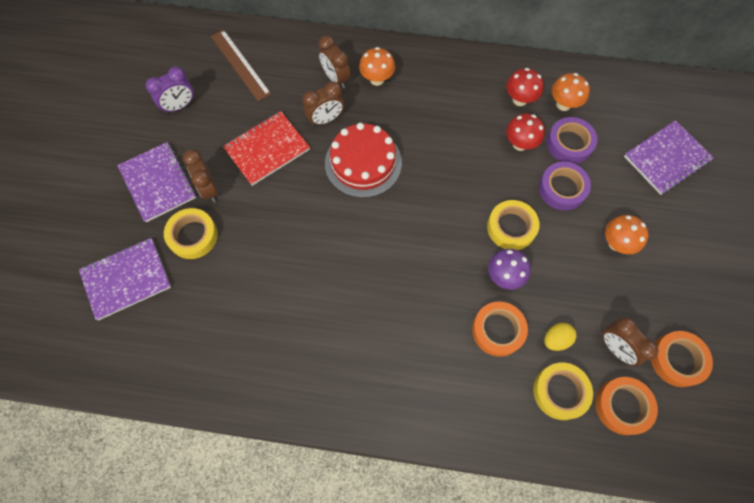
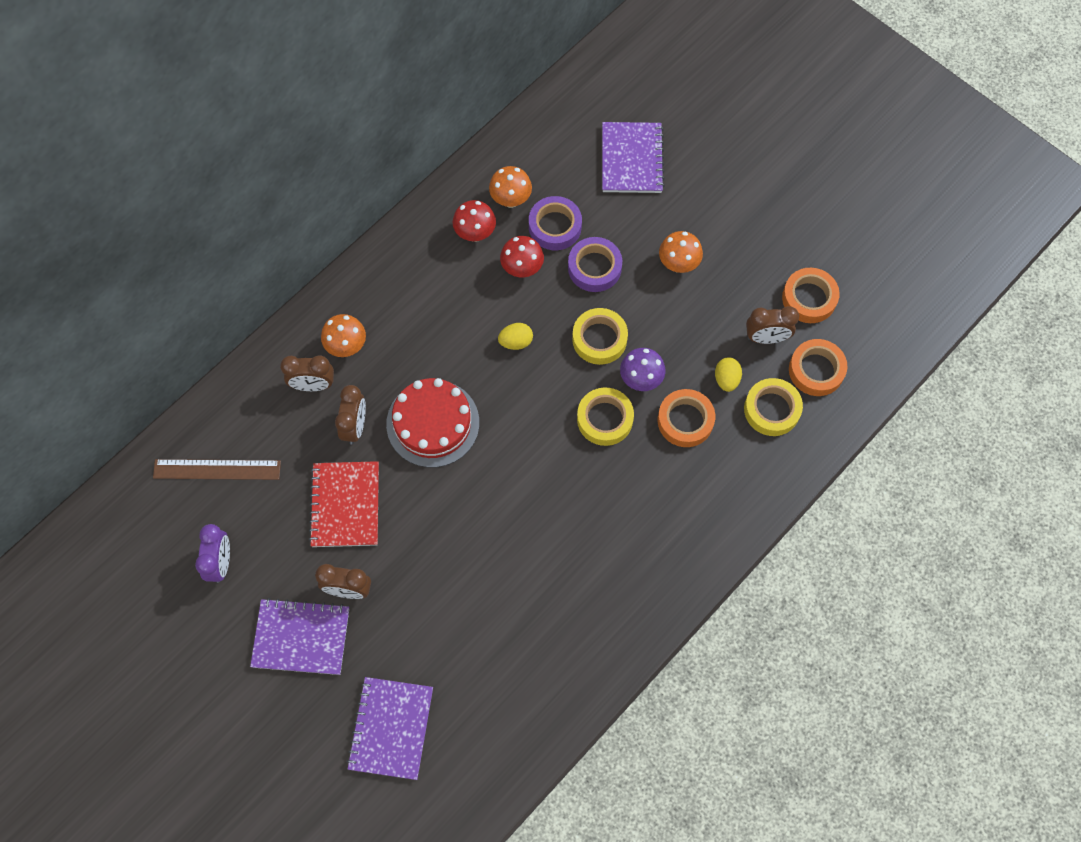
camera: 55 degrees left, 0 degrees up
yellow tape [164,208,218,259] -> yellow tape moved to [577,387,634,446]
none -> yellow egg [498,323,533,350]

